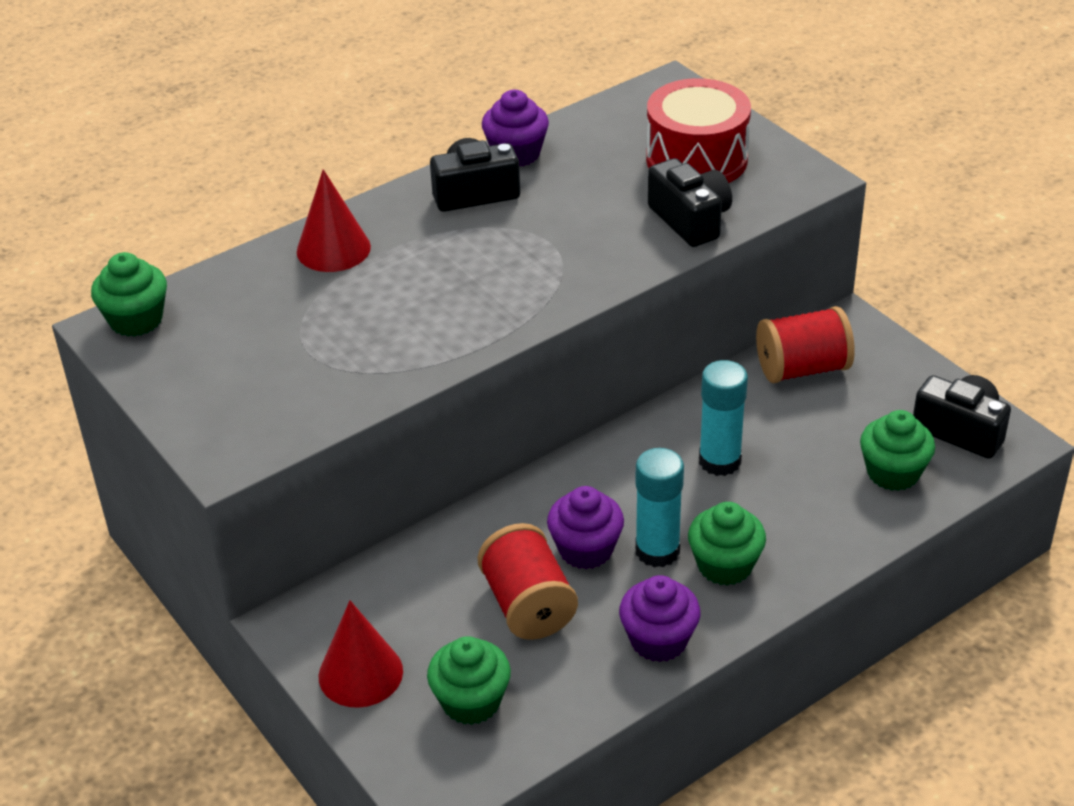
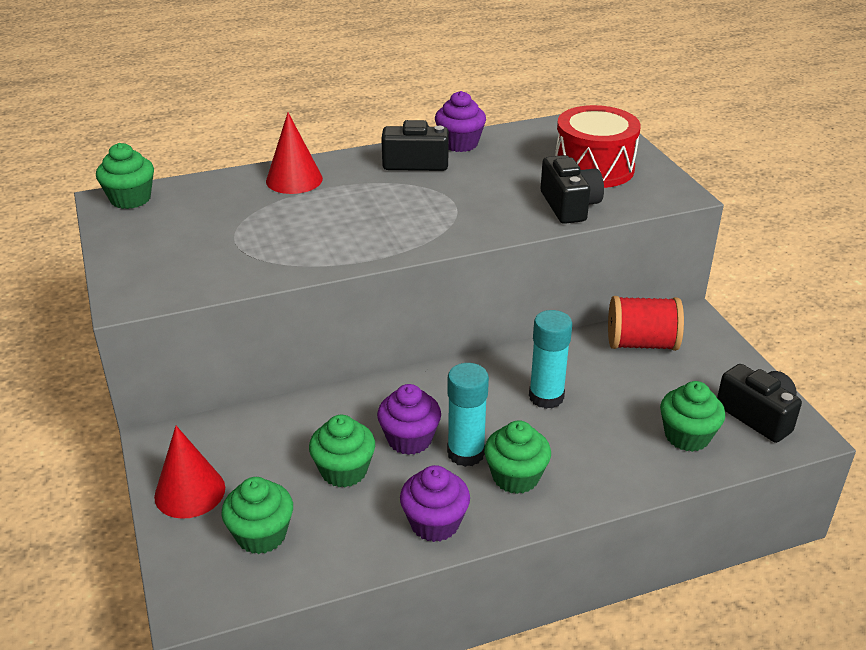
camera: 15 degrees right, 5 degrees down
red spool [478,523,578,640] -> green cupcake [309,415,375,487]

